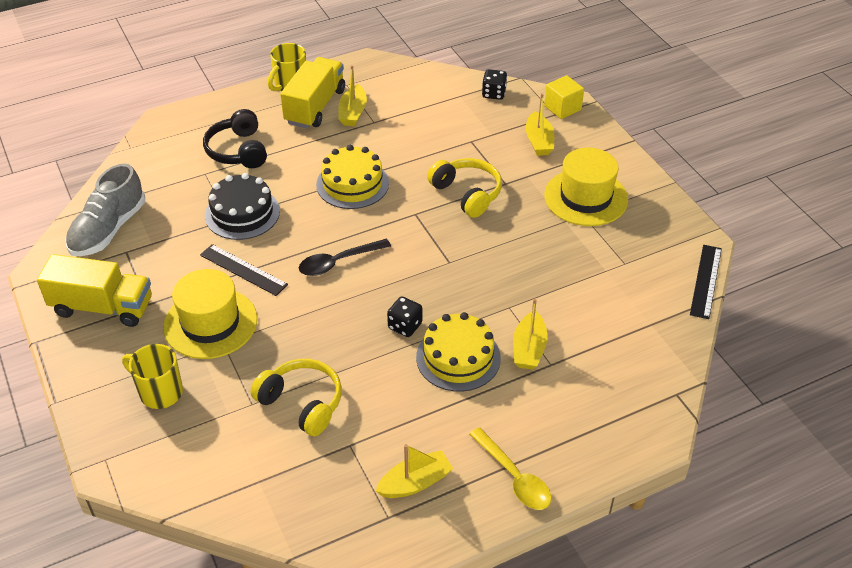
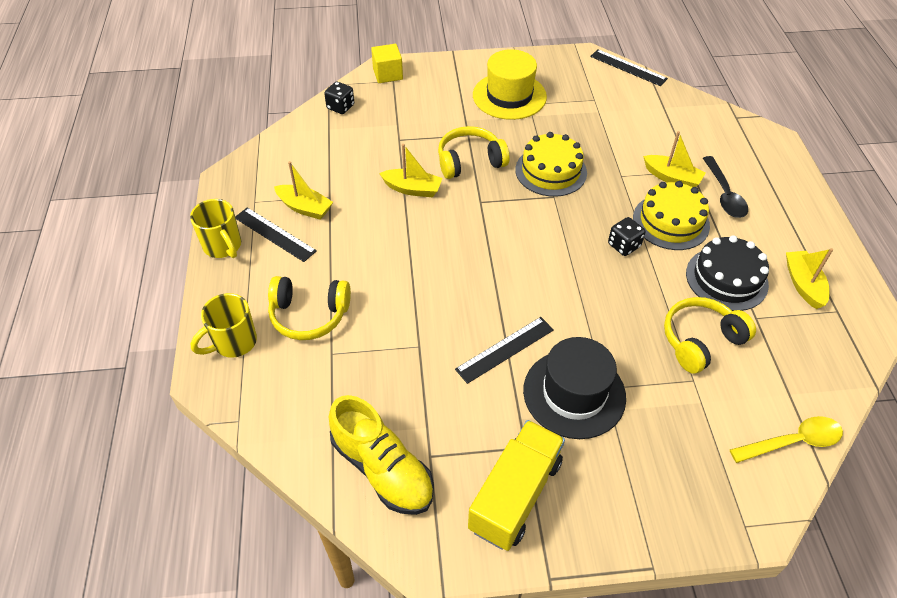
camera: 70 degrees left, 5 degrees up
grey shoe [65,163,145,256] -> yellow shoe [329,395,434,515]
yellow mug [122,344,183,409] -> yellow mug moved to [191,293,257,358]
yellow hat [163,269,257,359] -> black hat [523,337,626,439]
black headphones [203,109,267,168] -> yellow headphones [268,276,351,340]
black cake [205,173,280,240] -> black cake moved to [686,235,769,311]
yellow truck [280,57,345,128] -> black ruler [235,207,317,262]
black spoon [299,239,391,276] -> black spoon moved to [703,156,748,218]
yellow cake [316,145,389,209] -> yellow cake moved to [515,132,587,197]
yellow spoon [469,427,552,510] -> yellow spoon moved to [730,416,843,463]
yellow boat [526,93,554,156] -> yellow boat moved to [379,144,443,197]

